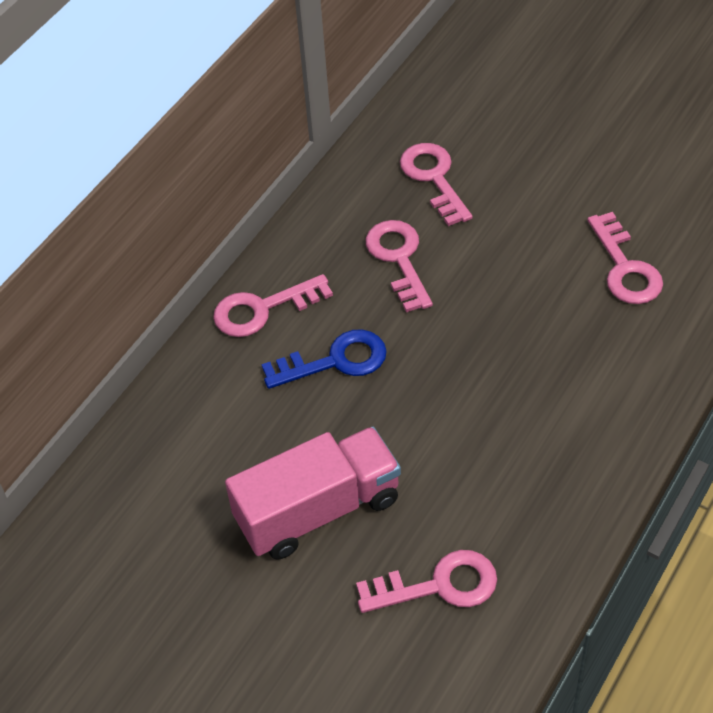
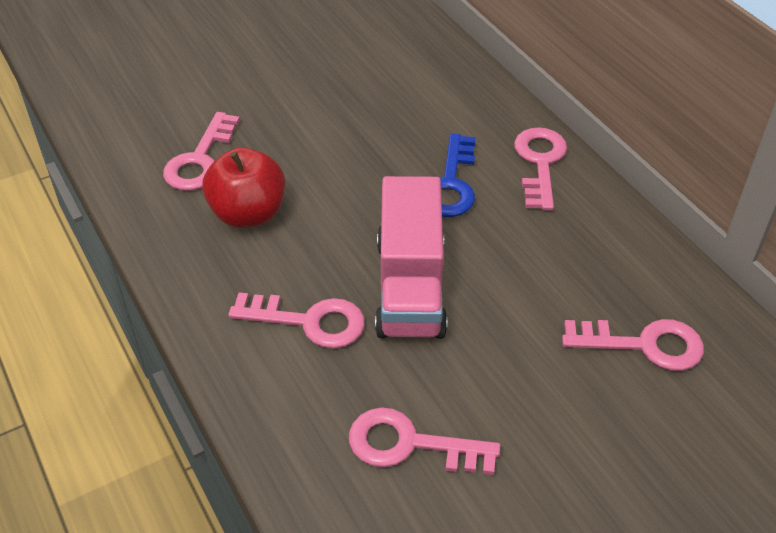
camera: 115 degrees right, 5 degrees down
pink truck [225,427,401,560] -> pink truck moved to [375,176,448,339]
pink key [366,220,433,312] -> pink key moved to [228,292,365,348]
none -> red apple [202,148,285,228]

